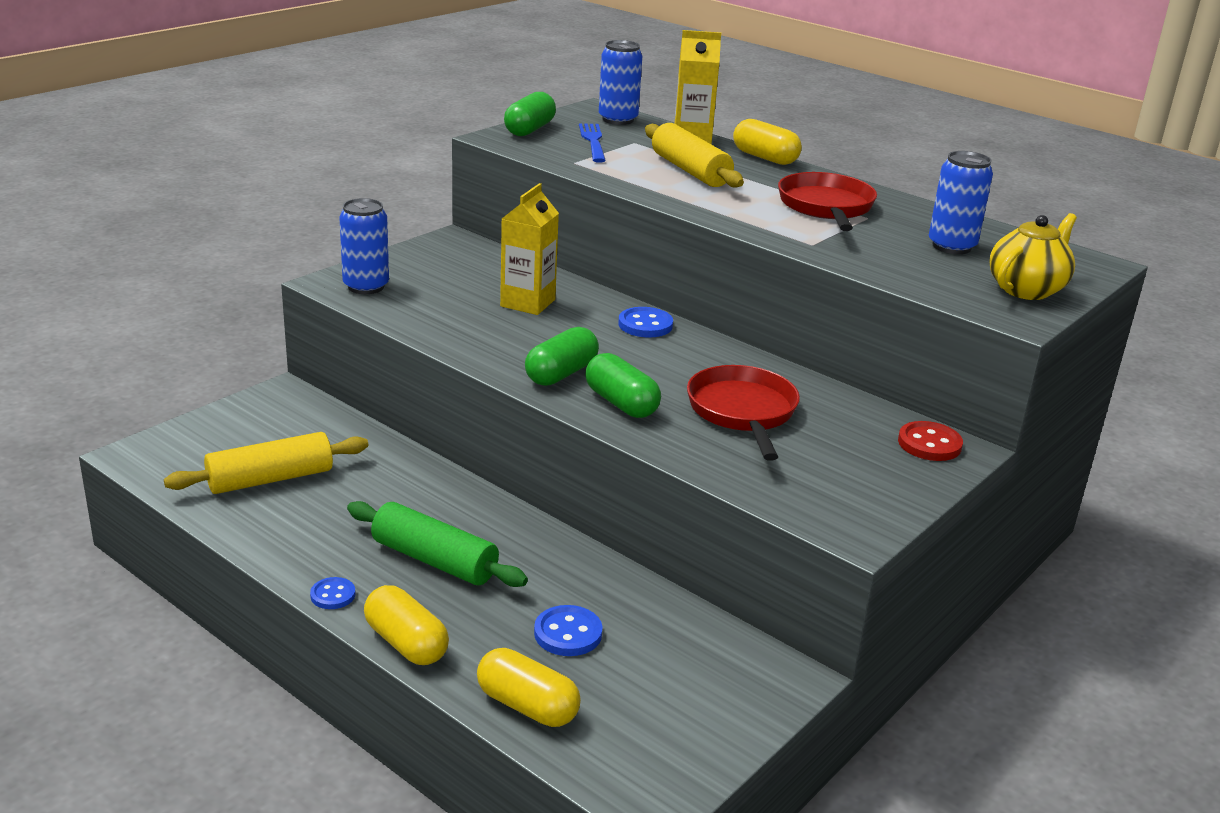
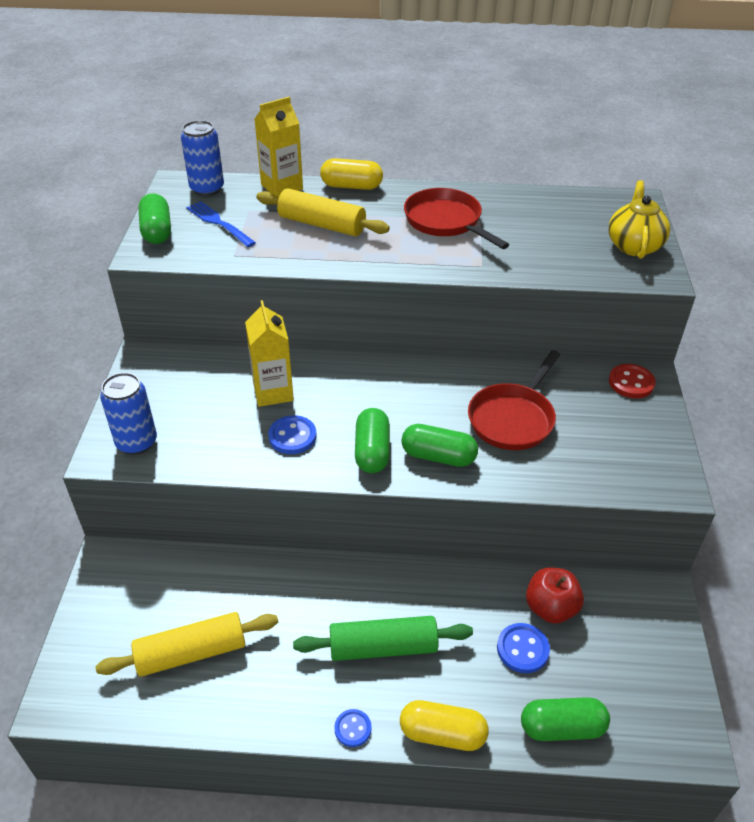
camera: 35 degrees left, 15 degrees up
yellow rolling pin [164,432,368,494] -> yellow rolling pin turned 45 degrees clockwise [95,612,278,677]
yellow capsule [477,648,581,727] -> green capsule [521,697,610,741]
blue button [618,307,673,338] -> blue button moved to [268,415,317,454]
red pan [687,365,800,461] -> red pan turned 105 degrees counterclockwise [468,350,560,450]
blue can [929,151,993,254] -> none
none -> red apple [526,568,584,624]

